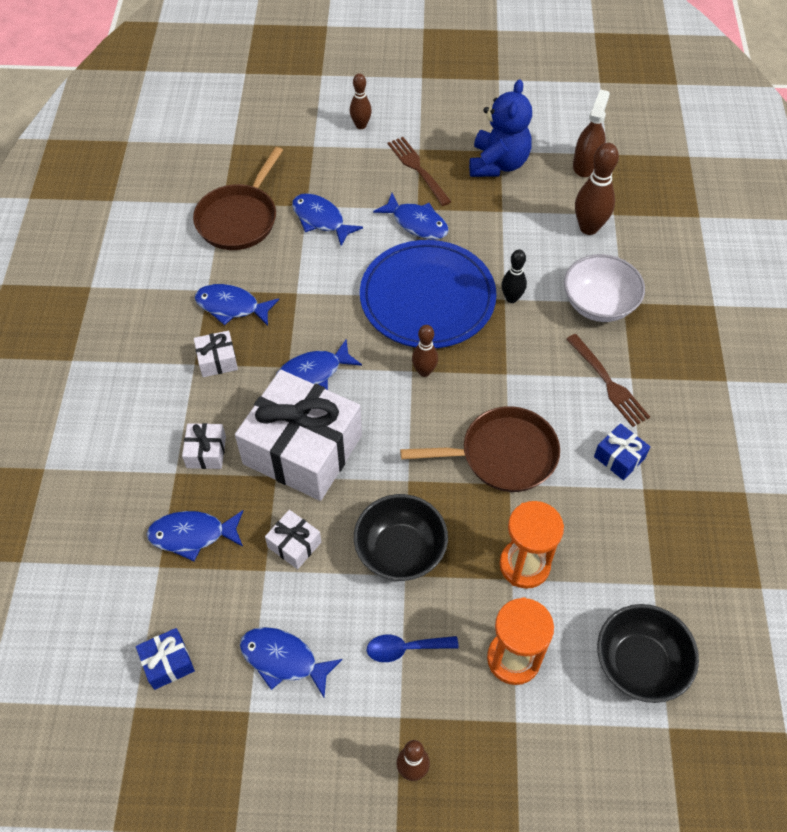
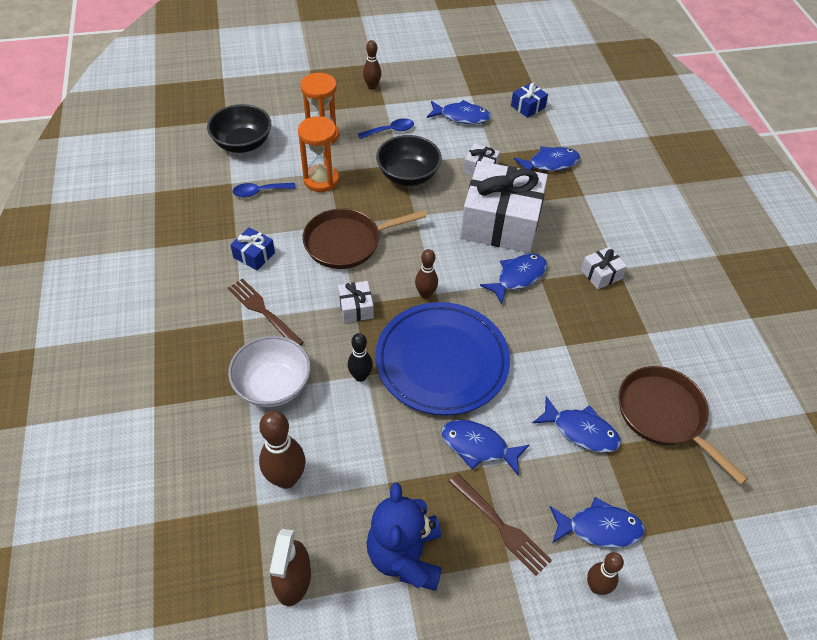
camera: 165 degrees right, 5 degrees down
white gift [182,423,226,469] -> white gift moved to [338,281,374,323]
brown pan [193,147,283,250] -> brown pan turned 45 degrees counterclockwise [619,366,748,484]
blue fish [195,284,279,326] -> blue fish moved to [550,497,645,548]
none -> blue spoon [233,183,296,197]

